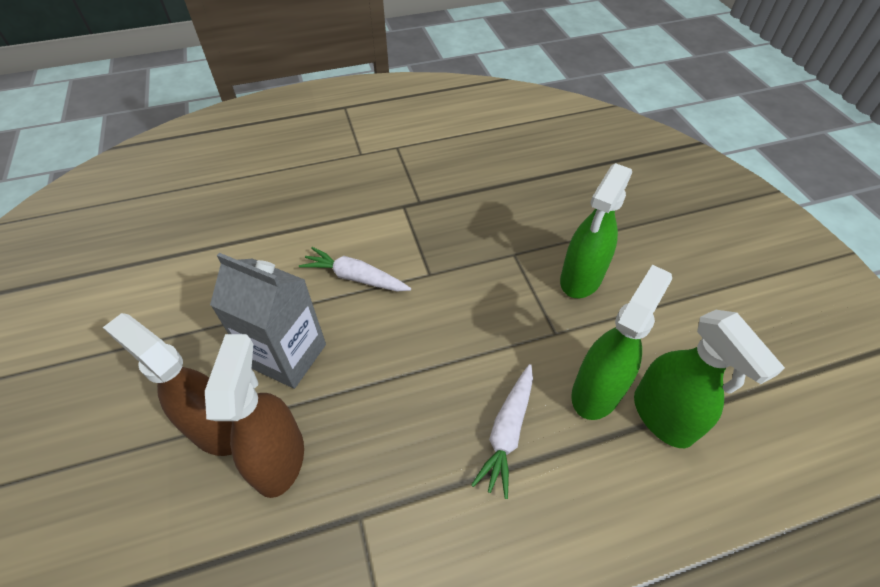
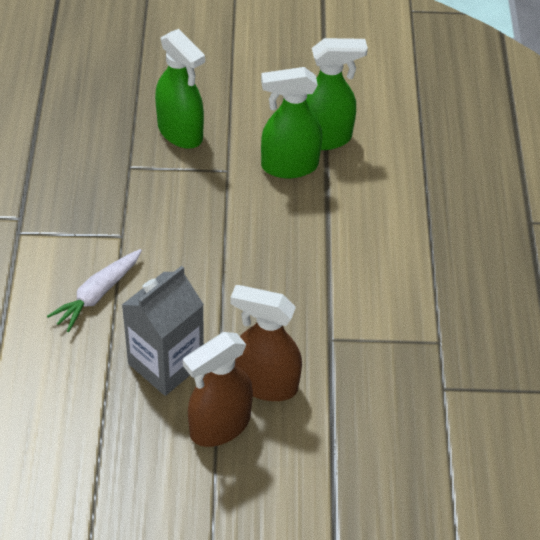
camera: 75 degrees left, 0 degrees up
white carrot [471,364,533,499] -> none
green spray bottle [571,265,672,420] -> green spray bottle turned 60 degrees counterclockwise [261,67,322,178]

